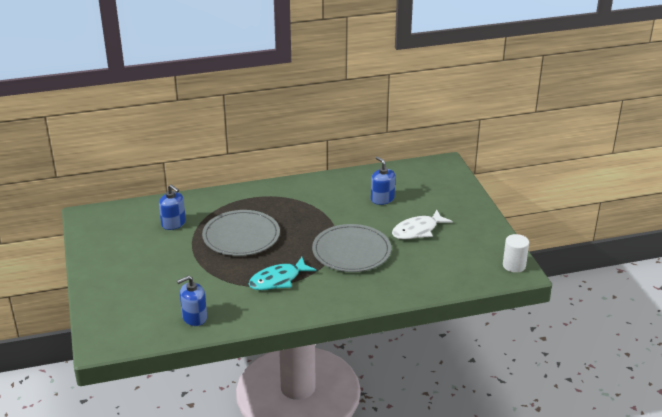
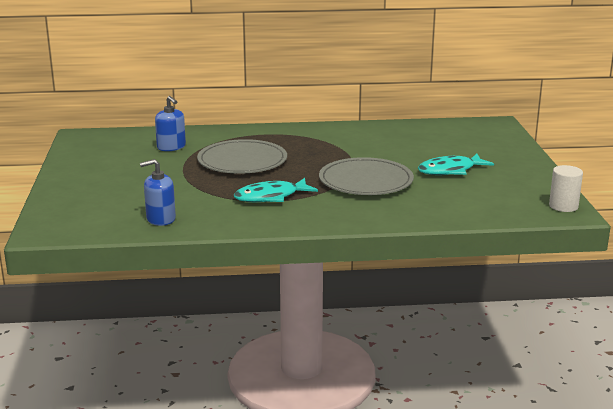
camera: 10 degrees right, 10 degrees down
blue soap dispenser [371,156,395,205] -> none
white fish [392,210,453,240] -> turquoise fish [418,154,494,175]

